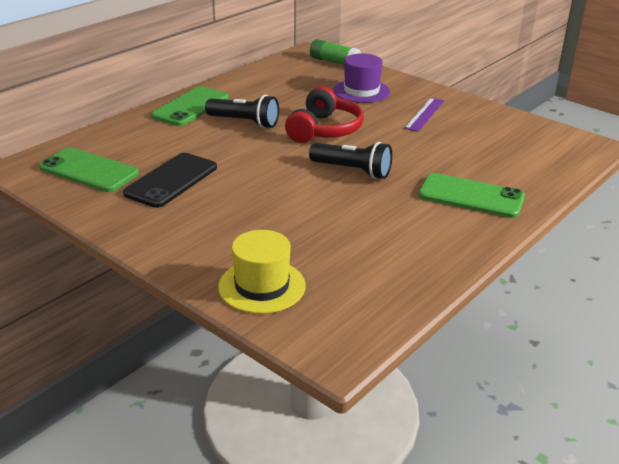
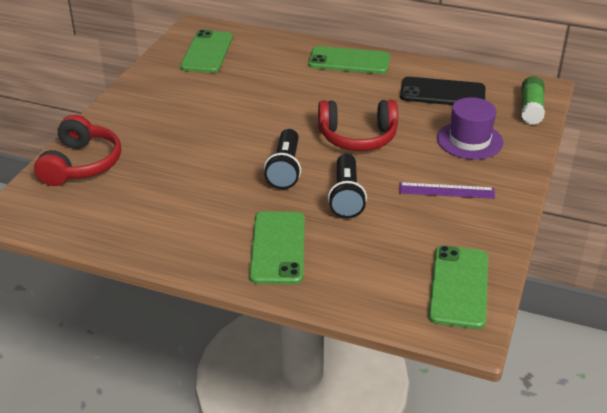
camera: 70 degrees right, 5 degrees up
black phone [123,153,217,208] -> black phone moved to [400,77,485,105]
black flashlight [205,95,279,128] -> black flashlight moved to [328,154,367,219]
yellow hat [218,230,306,314] -> red headphones [34,115,121,186]
none -> green phone [428,245,488,329]

